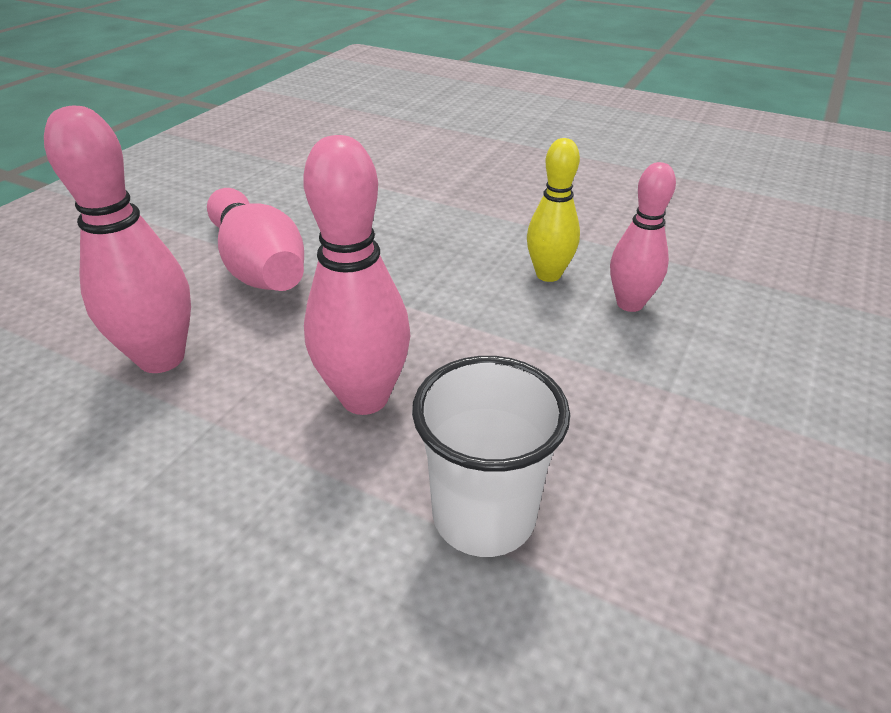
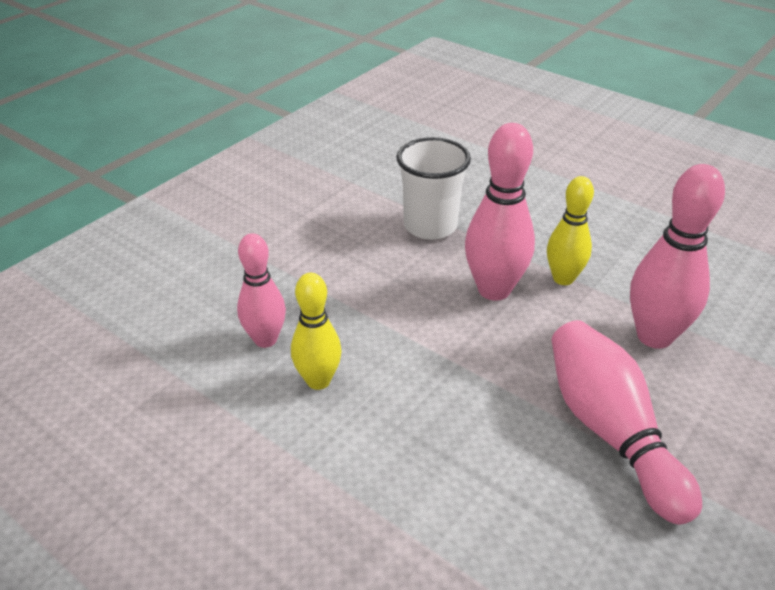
camera: 170 degrees left, 0 degrees up
none -> yellow bowling pin [547,176,594,285]

